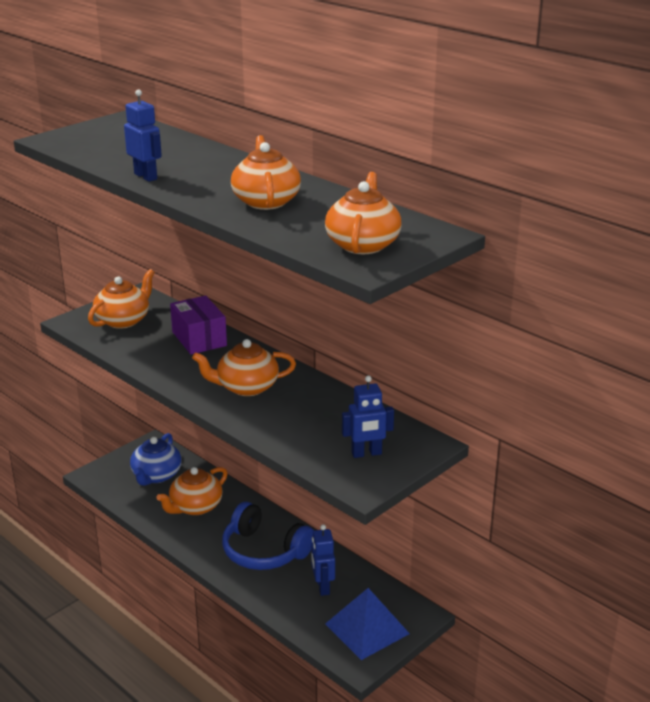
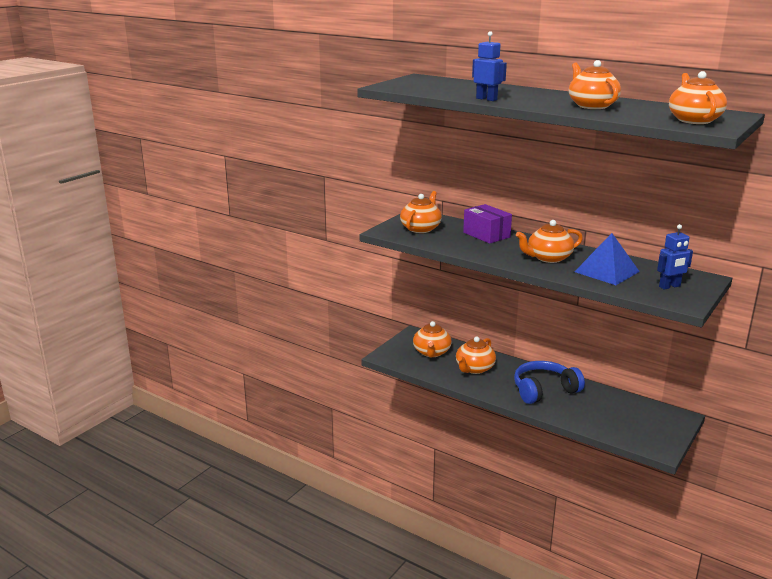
camera: 10 degrees left, 5 degrees down
blue teapot [130,433,182,486] -> orange teapot [413,321,452,357]
blue headphones [222,502,314,570] -> blue headphones turned 135 degrees clockwise [514,361,585,404]
blue robot [311,524,335,596] -> none
blue pyramid [325,588,410,660] -> blue pyramid moved to [575,233,640,285]

